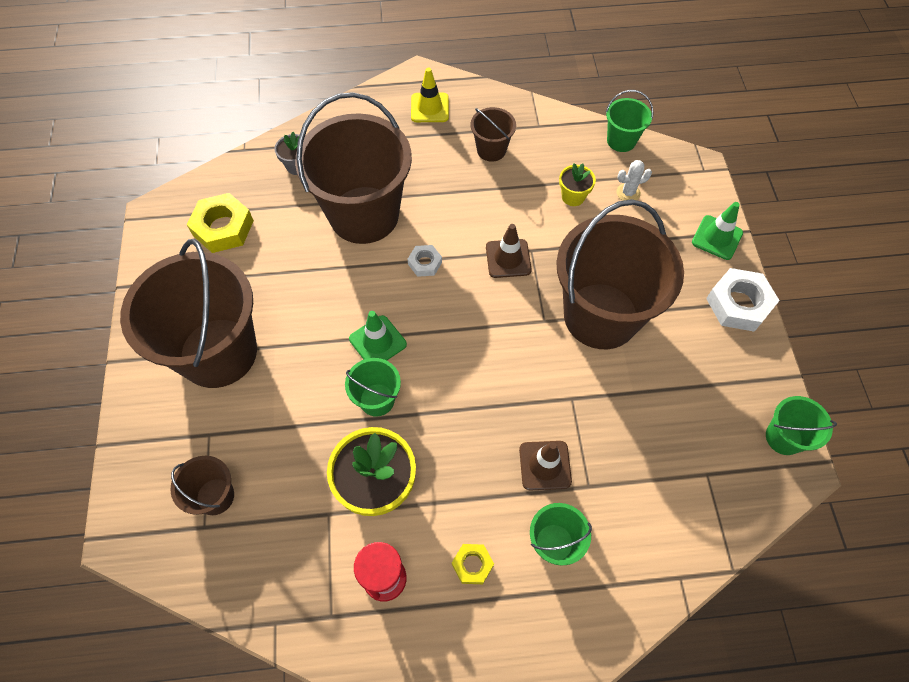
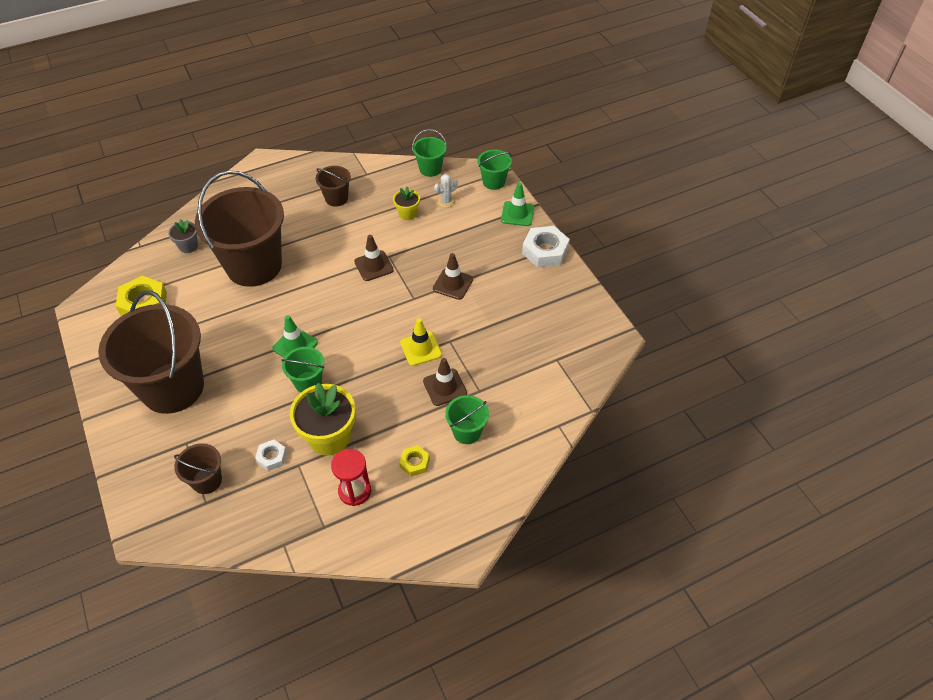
camera: 20 degrees left, 10 degrees down
white nut [408,245,442,277] -> white nut moved to [255,440,287,471]
yellow traffic cone [411,68,449,122] -> yellow traffic cone moved to [400,318,442,366]
brown bucket [556,199,684,349] -> brown traffic cone [433,253,473,300]
green bucket [766,396,837,455] -> green bucket moved to [478,150,512,190]

